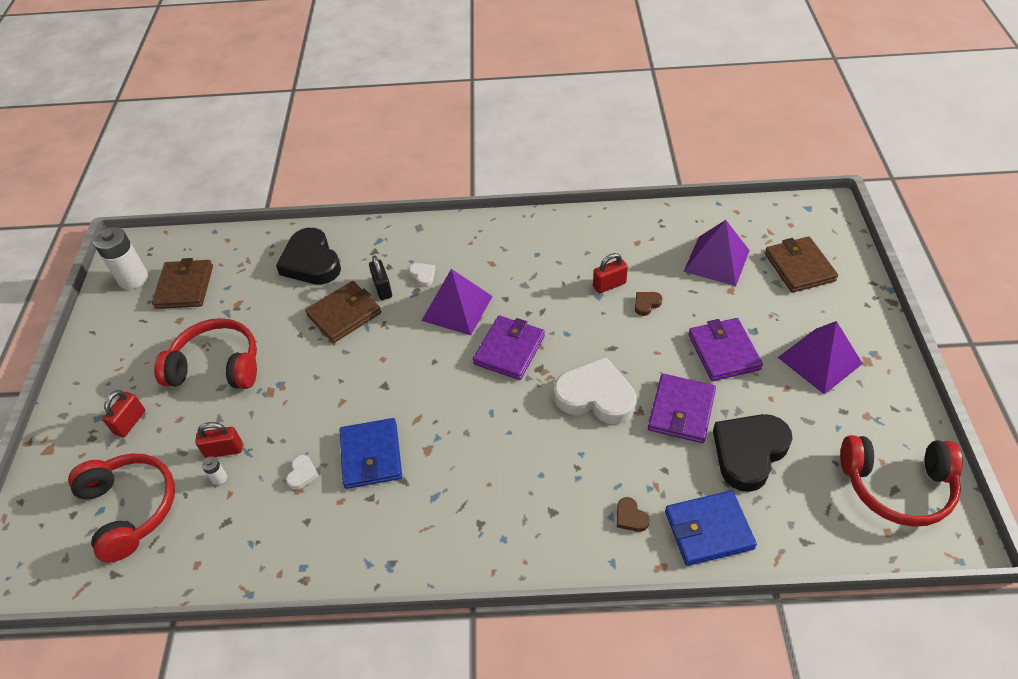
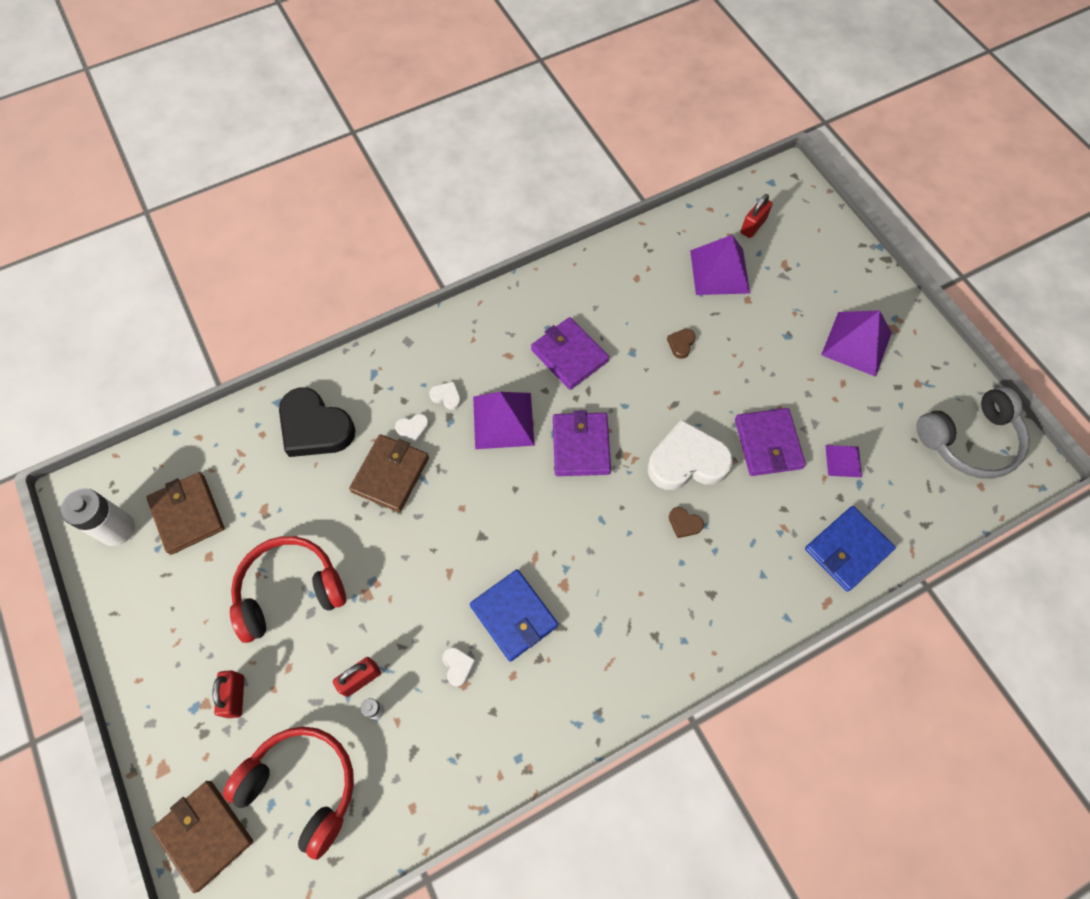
camera: 30 degrees left, 15 degrees up
black padlock [369,255,392,300] -> white heart [395,414,429,443]
red padlock [593,253,628,294] -> red padlock moved to [741,194,773,238]
brown heart [617,497,650,532] -> brown heart moved to [669,507,704,538]
purple wallet [688,318,763,381] -> purple wallet moved to [531,317,609,390]
black heart [713,414,793,492] -> purple pyramid [825,445,862,477]
brown wallet [765,236,838,293] -> brown wallet moved to [151,781,253,893]
red headphones [840,435,963,527] -> grey headphones [916,386,1030,479]

